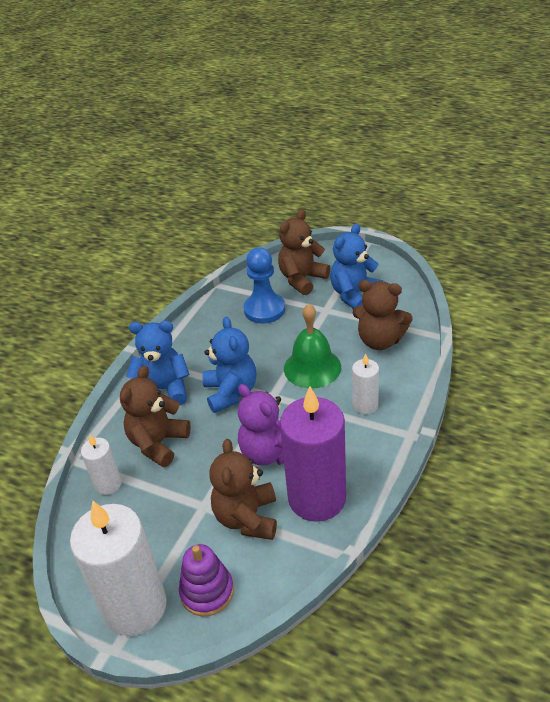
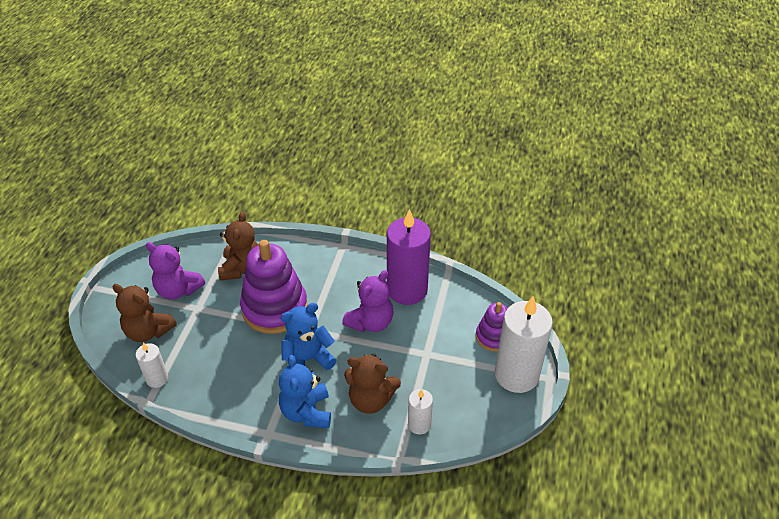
camera: 105 degrees left, 5 degrees up
brown teddy bear [209,439,277,540] -> none
blue pawn [244,247,285,324] -> none
green bell [284,304,341,388] -> purple stacking toy [240,240,308,334]
blue teddy bear [330,224,383,309] -> purple teddy bear [146,242,205,300]
white candle [352,353,379,414] -> white candle moved to [136,342,168,388]

